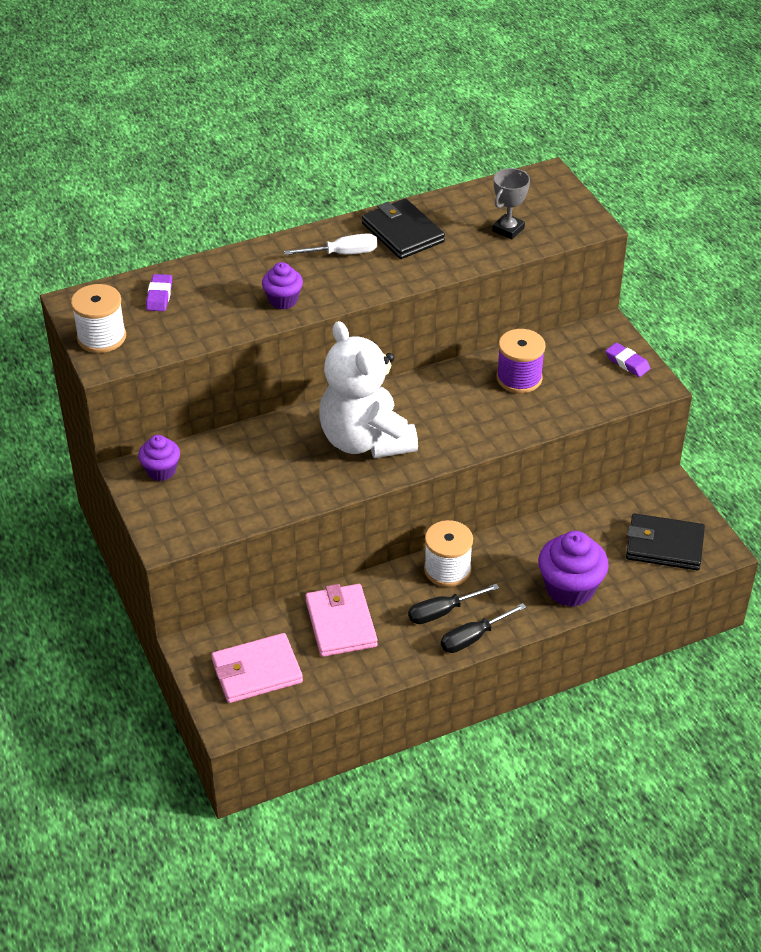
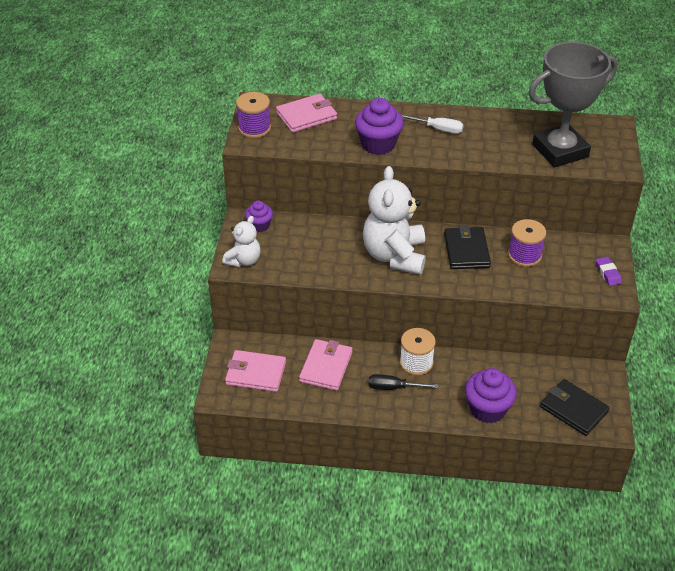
camera: 30 degrees right, 0 degrees up
white spool [71,284,126,353] -> purple spool [236,92,271,138]
purple eraser [146,274,172,311] -> pink wallet [276,94,337,133]
purple cupcake [262,262,303,310] -> purple cupcake [355,98,404,155], size x1.69
black wallet [362,198,445,259] -> black wallet moved to [444,225,491,269]
black screwdriver [441,603,526,653] -> none
grey trophy [492,168,530,239] -> grey trophy [528,42,618,168], size x2.36
none -> white teddy bear [222,216,261,267]

